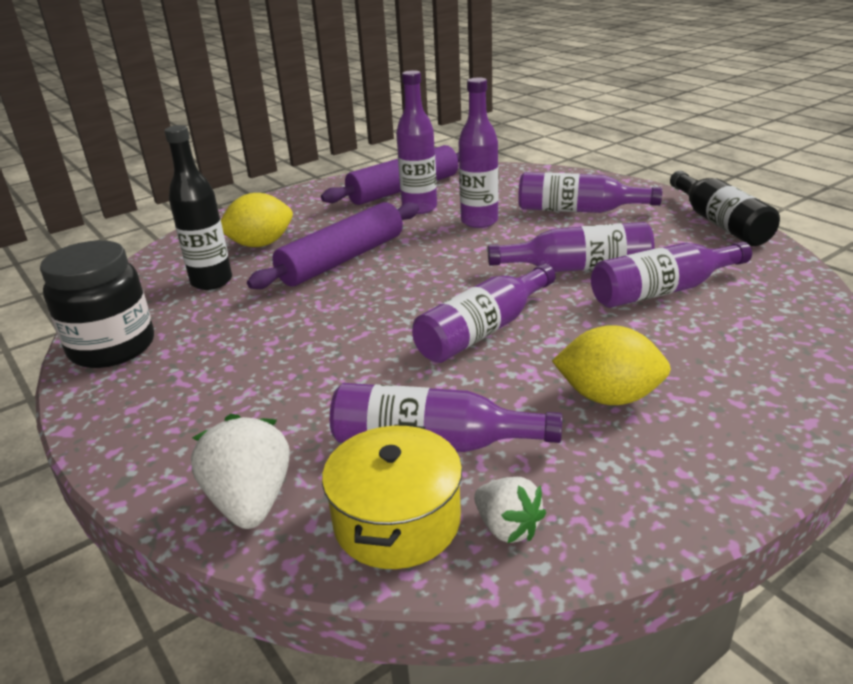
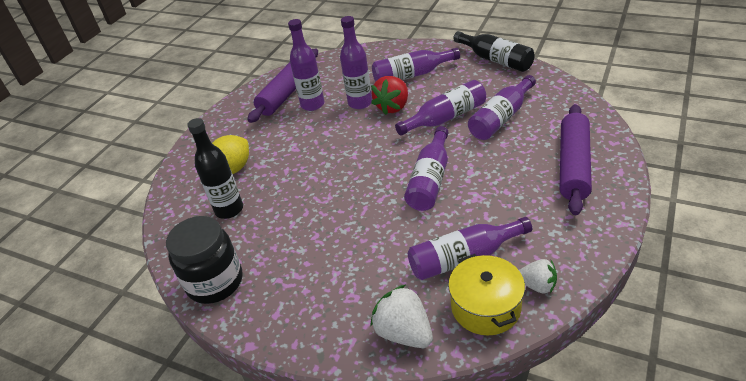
camera: 25 degrees left, 10 degrees up
purple rolling pin [247,202,419,289] -> purple rolling pin moved to [560,104,592,215]
yellow lemon [552,325,671,405] -> none
none -> red strawberry [371,76,408,115]

